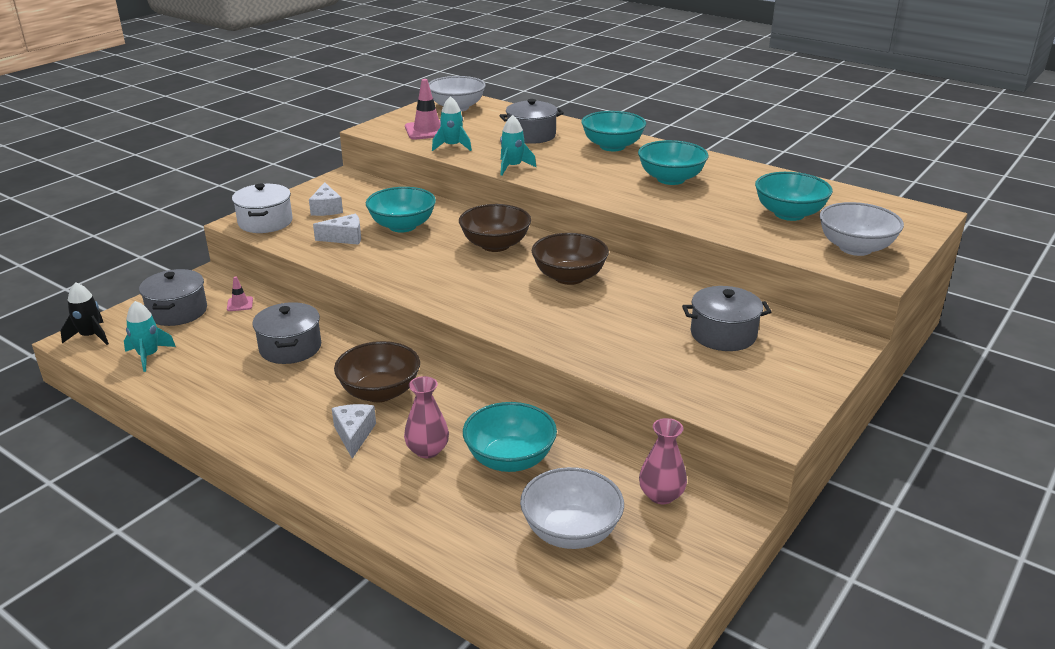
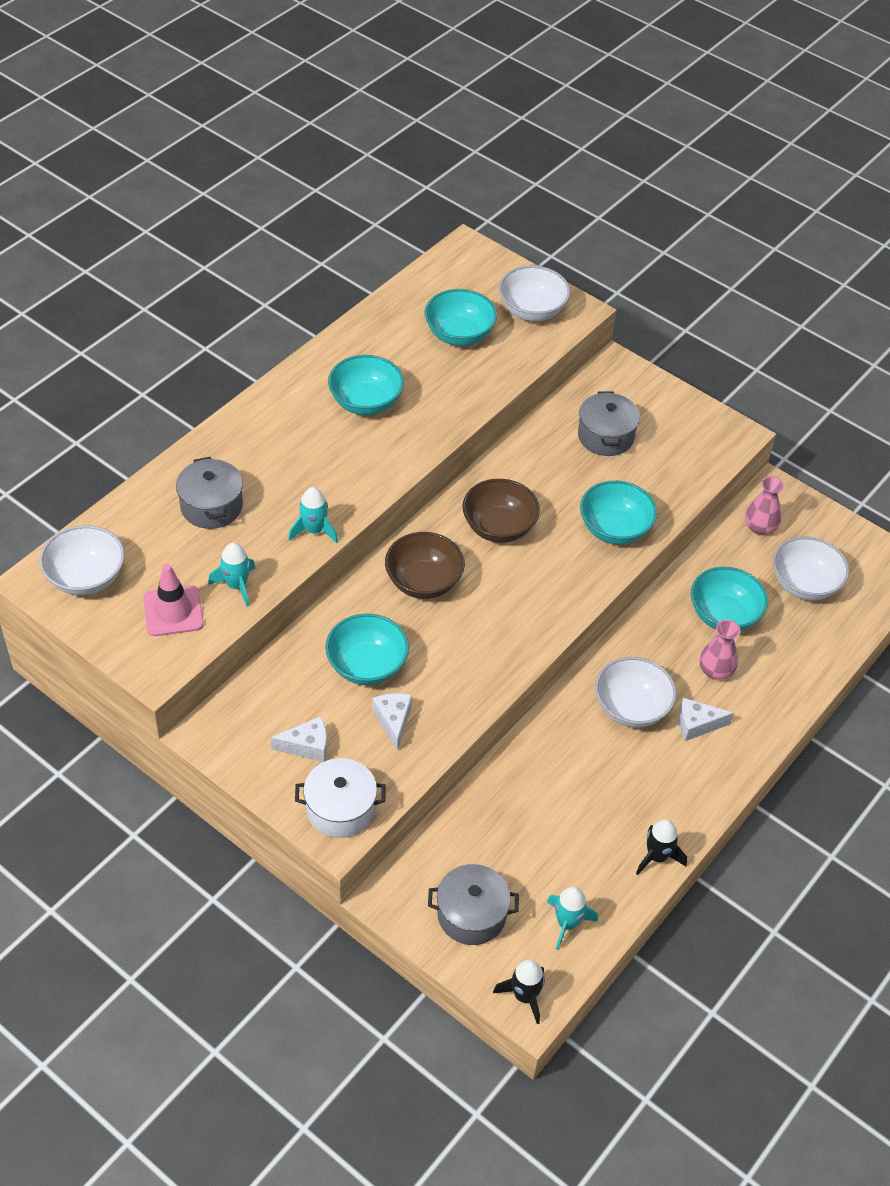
camera: 90 degrees left, 20 degrees up
pink traffic cone [227,276,253,311] -> none
grey pot [252,302,321,364] -> none
brown bowl [334,341,420,402] -> white bowl [595,657,677,728]
turquoise bowl [581,111,646,151] -> turquoise bowl moved to [580,481,657,545]
none -> black rocket [636,819,687,875]

